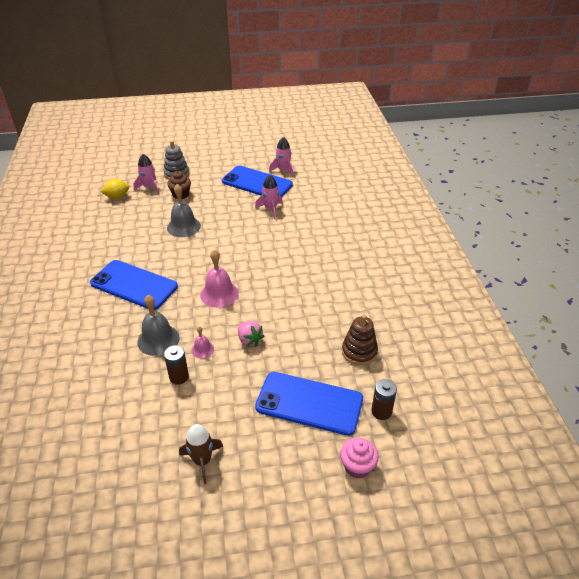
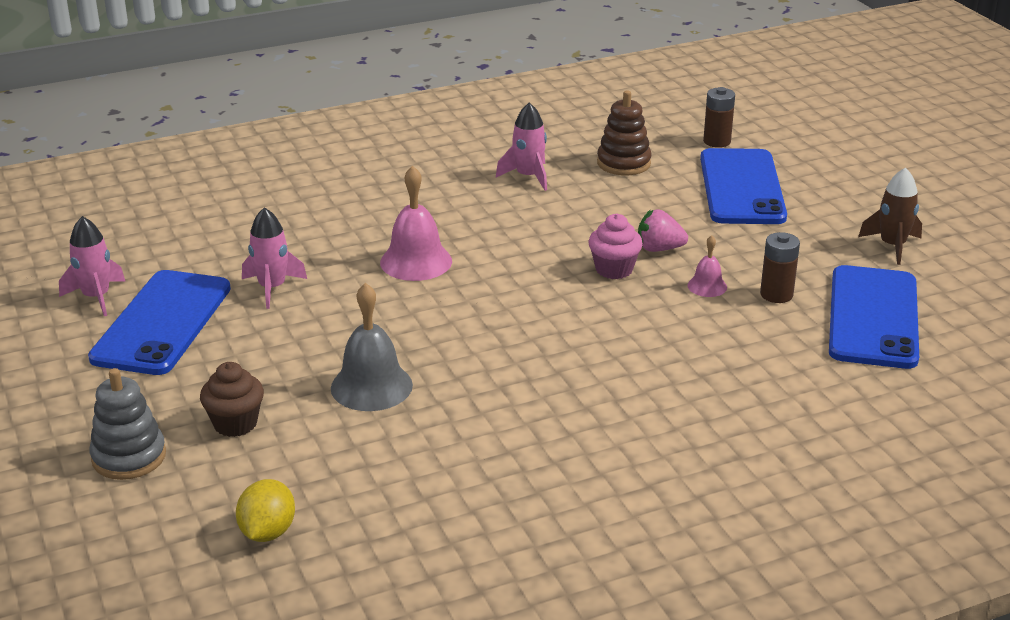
camera: 105 degrees left, 10 degrees down
blue phone [90,260,178,310] -> blue phone moved to [829,265,919,369]
yellow lemon [100,179,129,199] -> yellow lemon turned 45 degrees clockwise [236,479,295,542]
pink rocket [133,154,159,194] -> pink rocket moved to [496,102,547,191]
grey bell [137,295,180,356] -> none
pink bell [200,249,239,308] -> pink bell moved to [380,166,452,281]
pink strawberry [238,322,264,347] -> pink strawberry turned 120 degrees counterclockwise [638,209,688,252]
pink cupcake [340,438,379,479] -> pink cupcake moved to [588,214,643,279]

